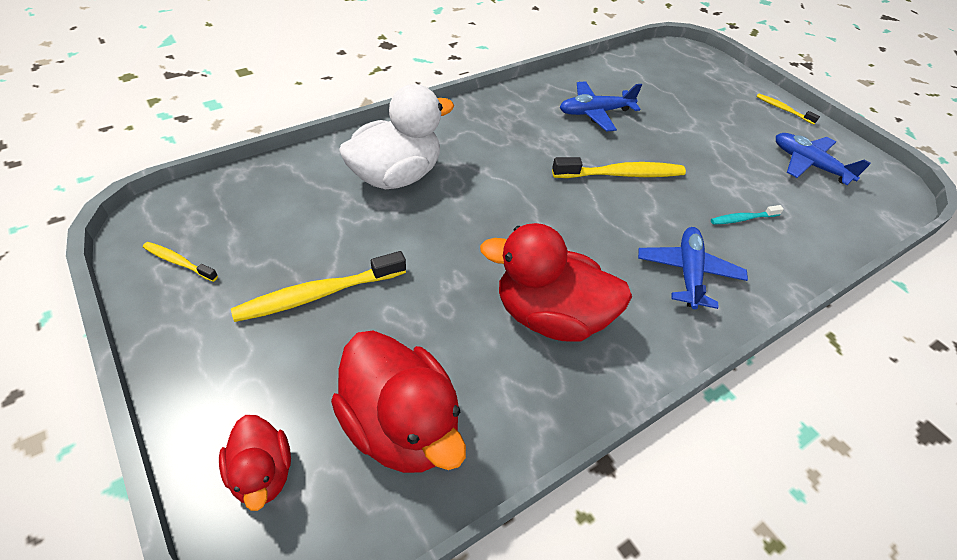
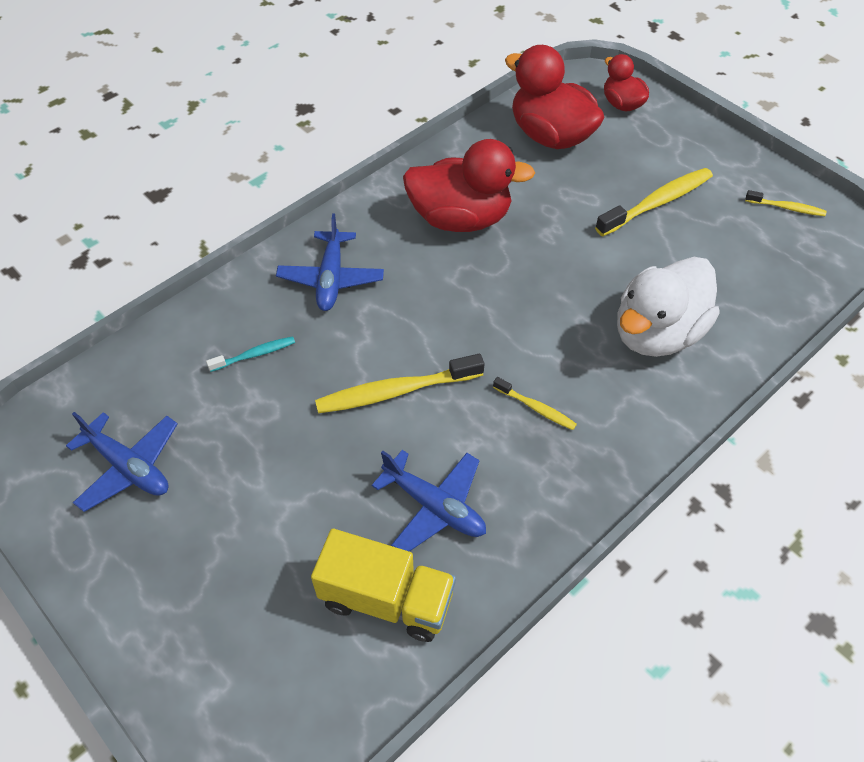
camera: 175 degrees right, 5 degrees up
blue plane [560,81,642,132] -> blue plane turned 60 degrees clockwise [372,450,486,551]
yellow toothbrush [756,94,820,125] -> yellow toothbrush moved to [493,377,577,430]
none -> yellow truck [311,529,456,642]

